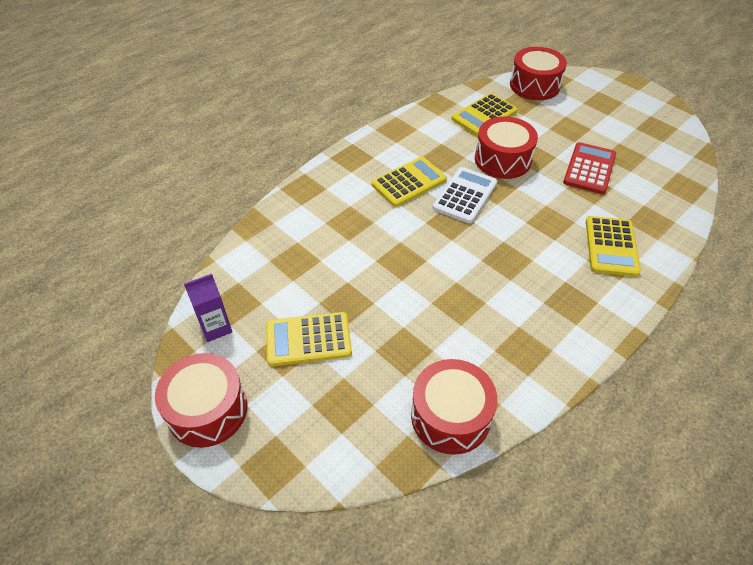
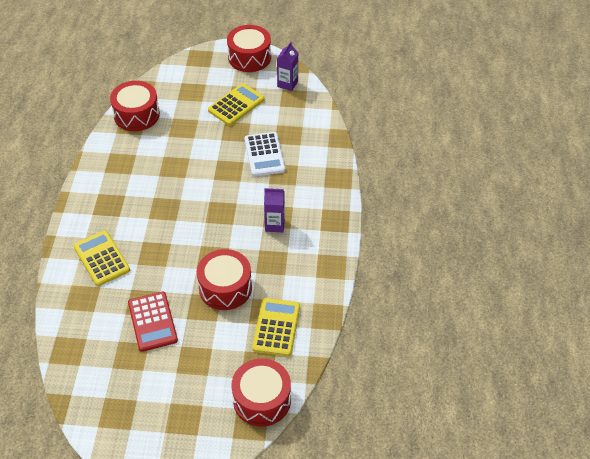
camera: 140 degrees right, 0 degrees up
yellow calculator [372,157,447,207] -> purple carton [264,188,285,232]
white calculator [433,167,497,224] -> white calculator moved to [244,132,286,176]

